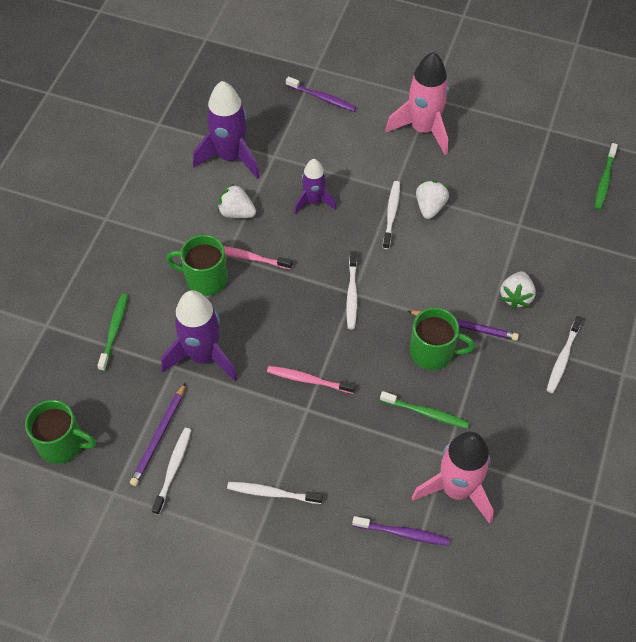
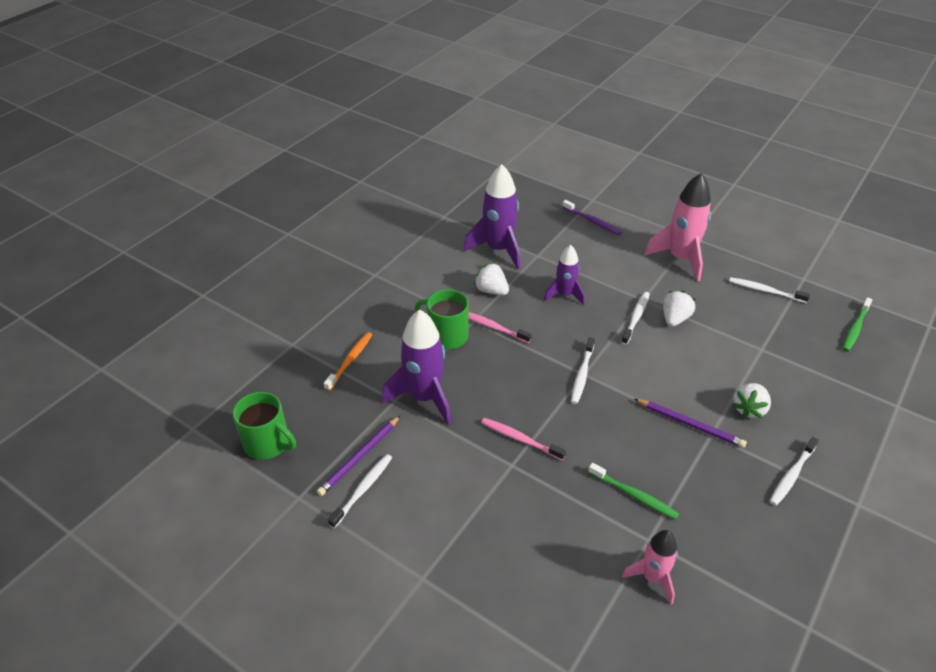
camera: 15 degrees right, 15 degrees down
green toothbrush [97,294,128,371] -> orange toothbrush [324,332,373,391]
white toothbrush [227,482,322,504] -> white toothbrush moved to [729,277,810,303]
purple toothbrush [352,516,450,546] -> none
green mug [410,307,475,370] -> none
pink rocket [412,432,494,524] -> pink rocket [622,530,678,604], size x0.60

